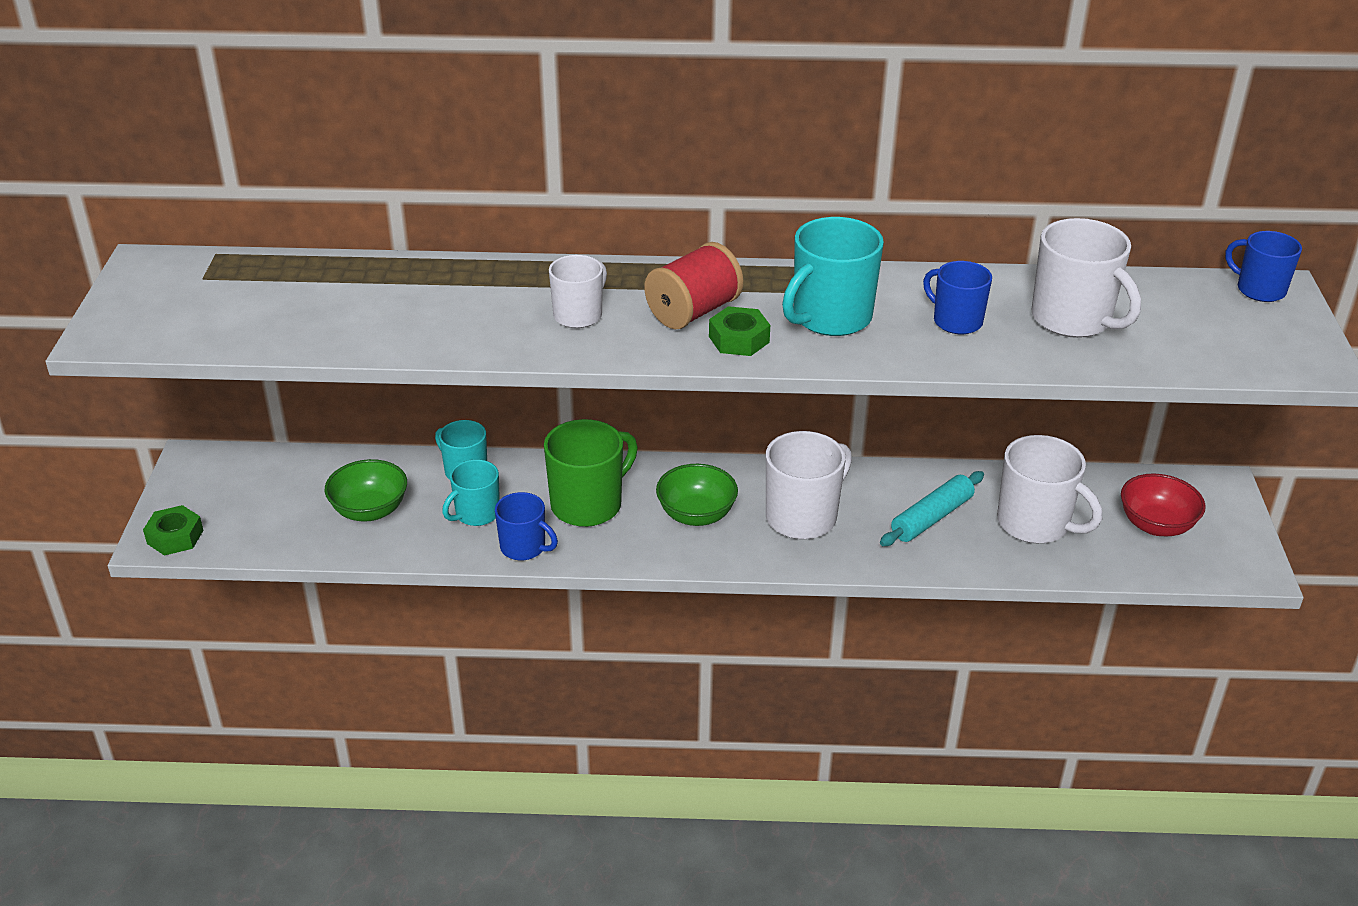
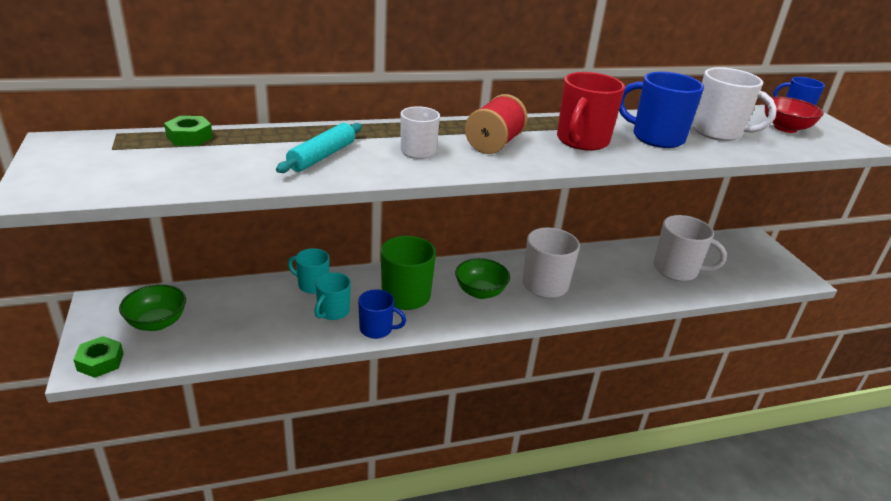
camera: 20 degrees left, 5 degrees down
green bowl [325,459,407,522] -> green bowl moved to [119,284,186,331]
green nut [709,306,770,356] -> green nut moved to [164,116,213,146]
turquoise mug [782,217,884,336] -> red mug [557,72,625,151]
turquoise rolling pin [880,471,984,546] -> turquoise rolling pin moved to [276,123,362,173]
blue mug [923,261,992,334] -> blue mug [619,72,704,148], size x1.62
red bowl [1121,473,1206,536] -> red bowl moved to [764,97,824,133]

